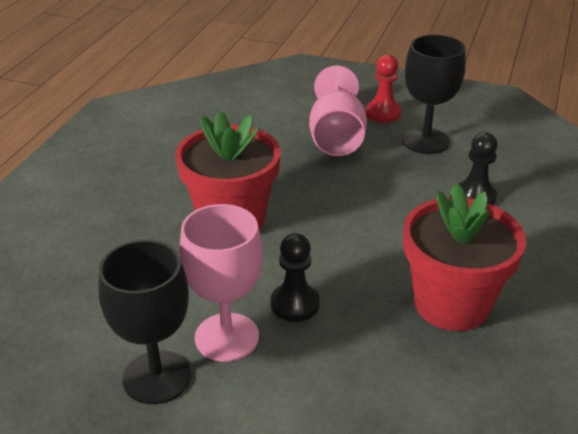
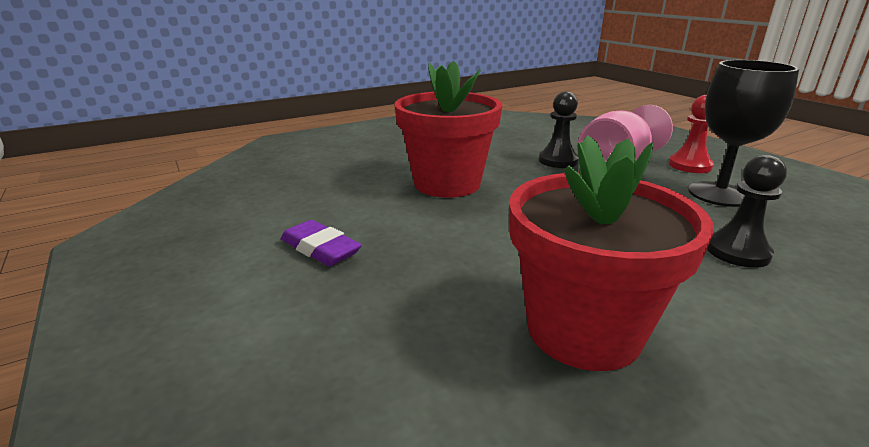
camera: 40 degrees right, 10 degrees down
black goblet [99,240,191,404] -> none
pink goblet [179,204,263,362] -> purple eraser [281,220,362,266]
black pawn [270,233,320,322] -> black pawn moved to [539,92,579,168]

